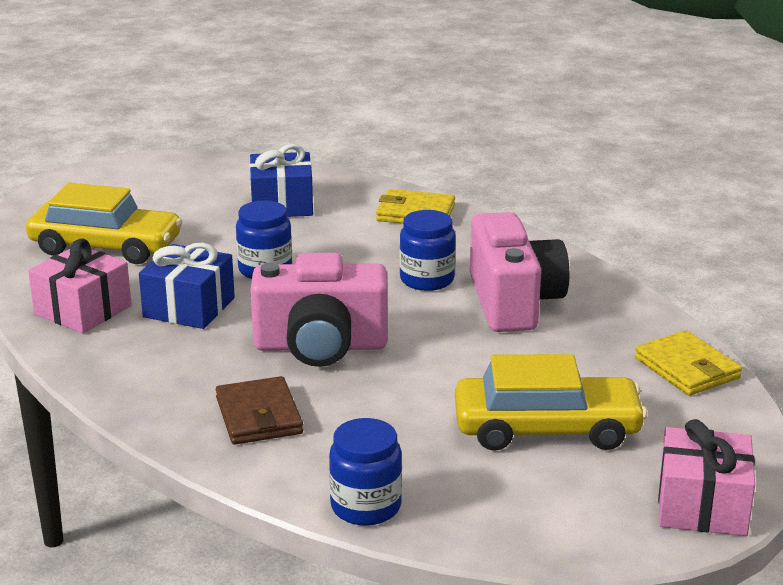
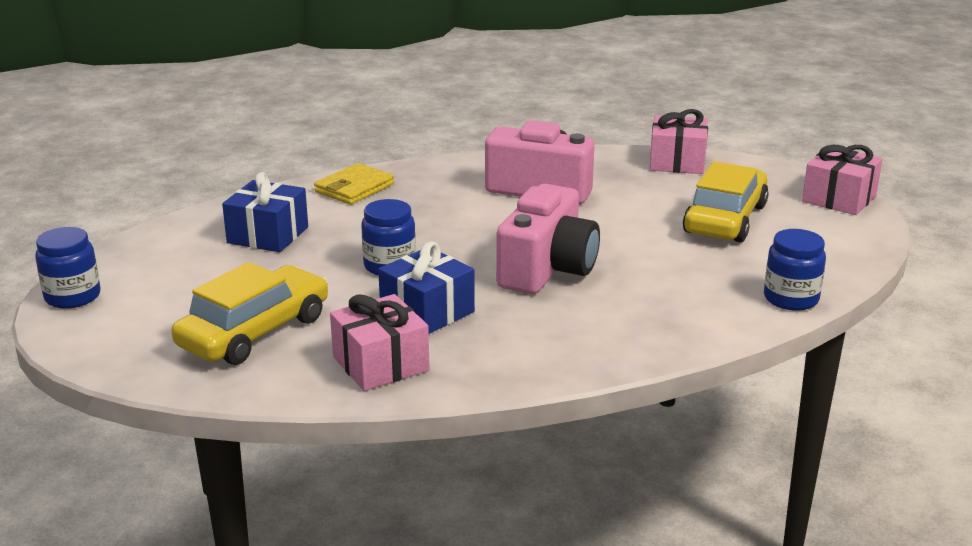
camera: 65 degrees left, 0 degrees up
brown wallet [216,376,303,445] -> none
blue jar [400,210,456,291] -> blue jar moved to [35,227,100,309]
yellow wallet [635,330,742,396] -> pink gift [650,109,708,174]

